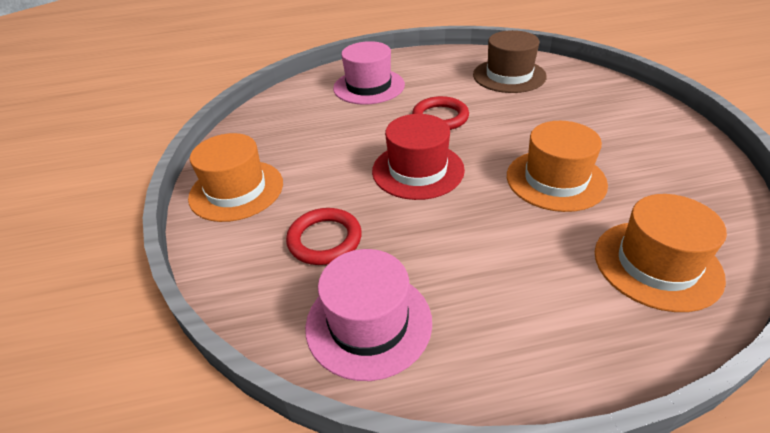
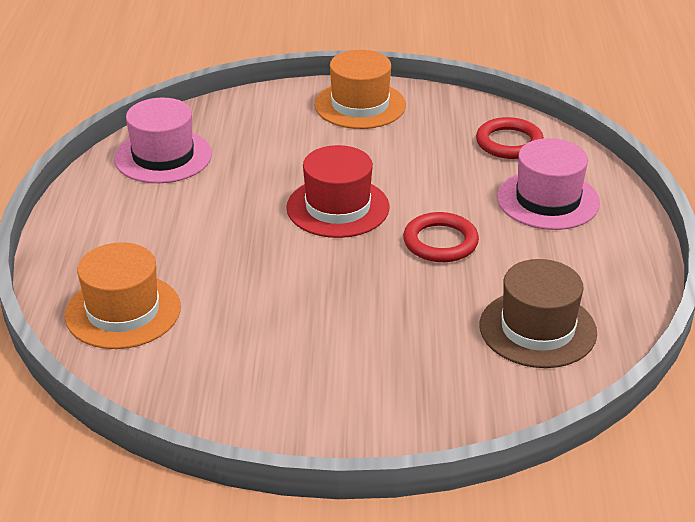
camera: 100 degrees right, 5 degrees down
red ring [286,208,362,265] -> red ring moved to [476,117,544,159]
orange hat [507,121,608,212] -> none

